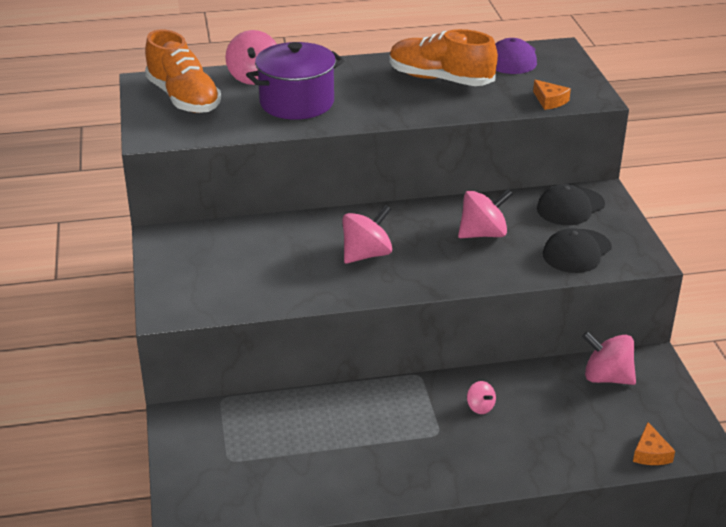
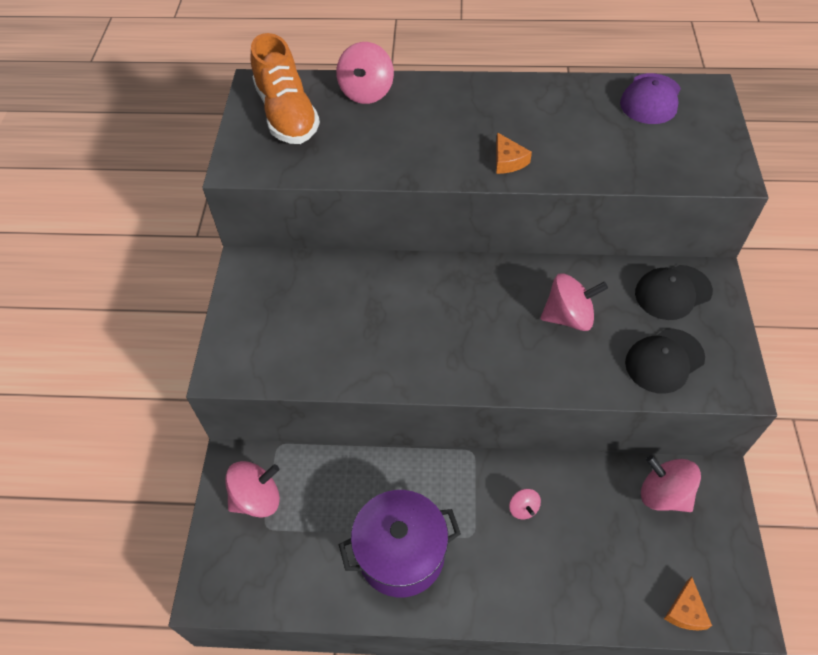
camera: 15 degrees right, 20 degrees up
purple pot [246,42,345,120] -> purple pot moved to [339,490,461,597]
pink spinning top [342,205,393,264] -> pink spinning top moved to [225,461,280,518]
orange shoe [389,29,498,86] -> none
orange cheese [533,80,571,110] -> orange cheese moved to [496,132,532,174]

